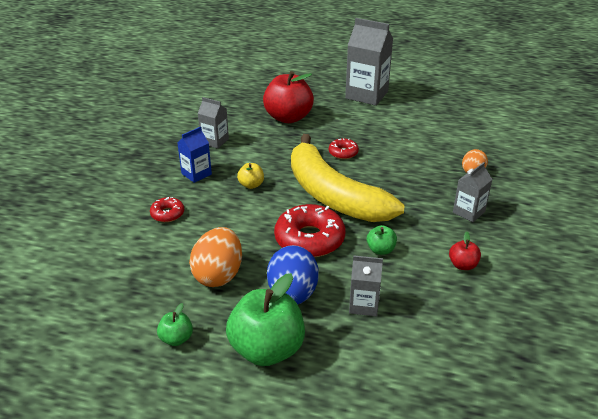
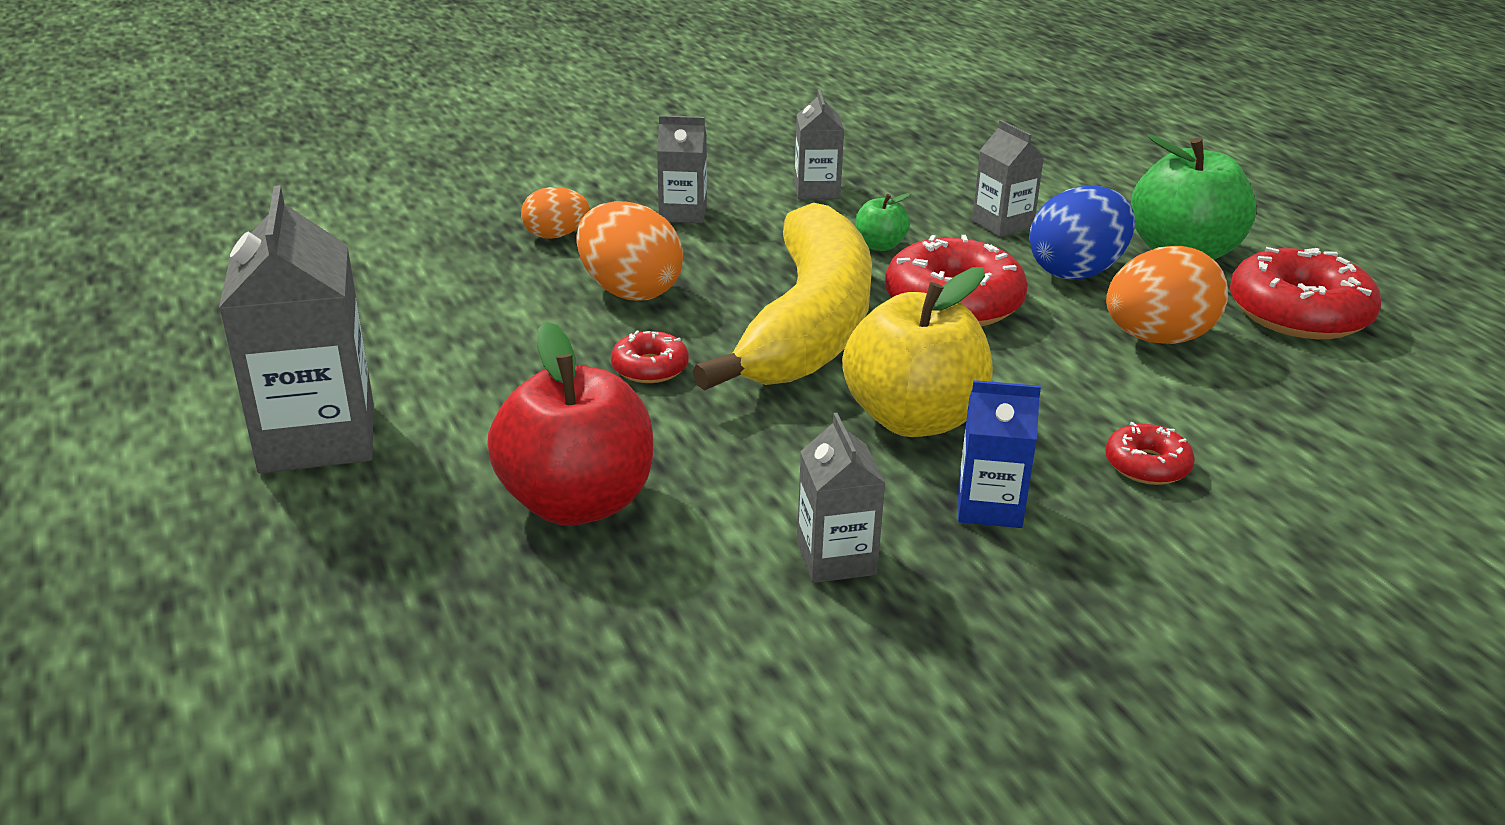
camera: 130 degrees left, 5 degrees down
green apple [157,303,193,346] -> red donut [1230,247,1381,339]
yellow apple [237,163,264,189] -> yellow apple [842,267,993,437], size x2.16
red apple [449,232,481,270] -> grey carton [794,89,844,199]
none -> orange egg [576,201,683,301]

